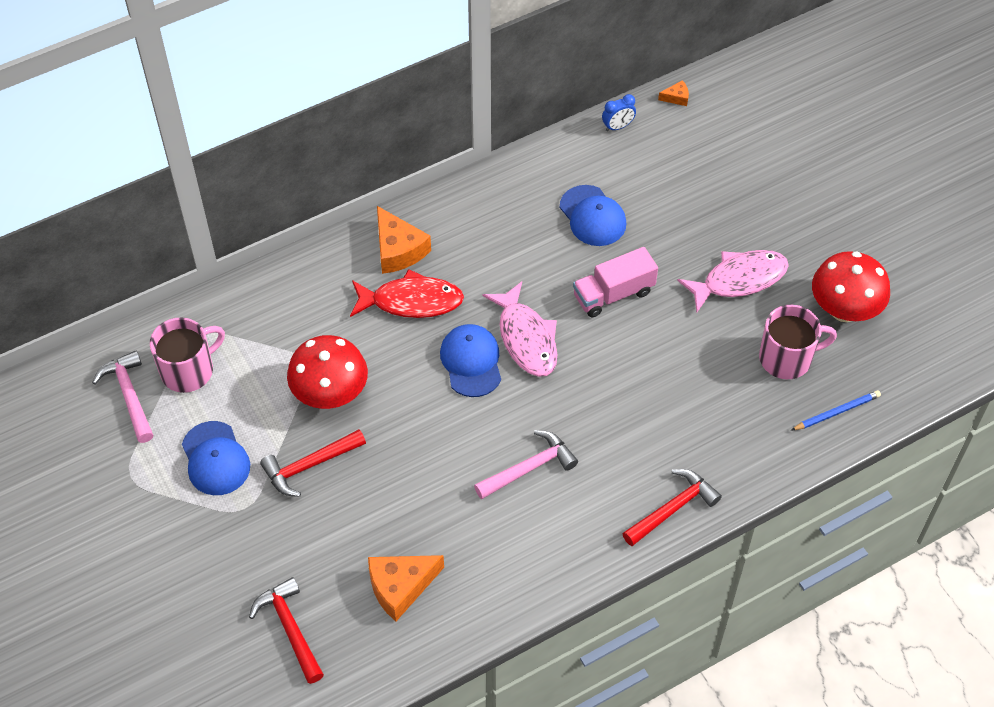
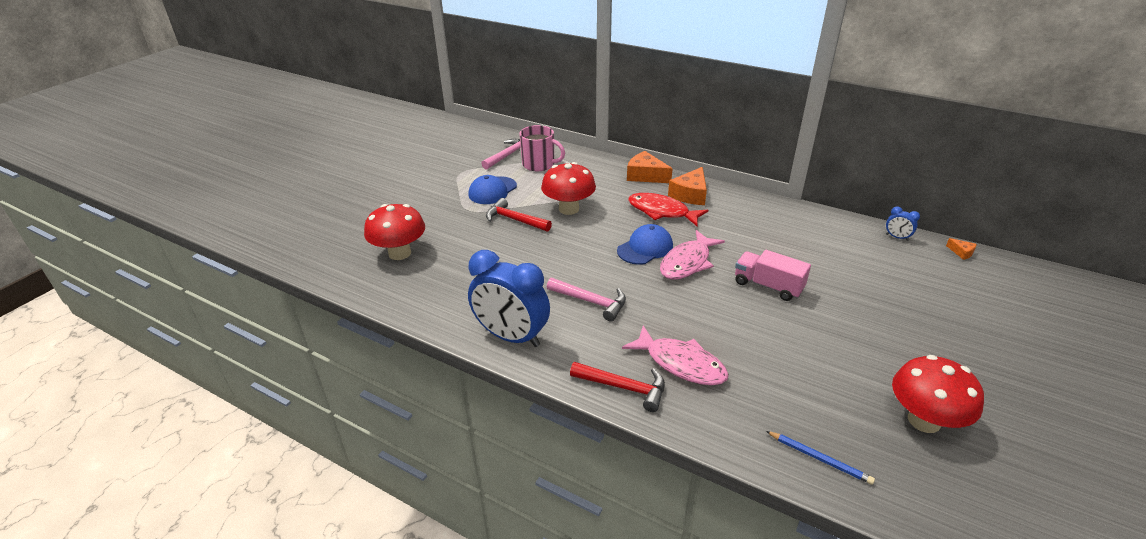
camera: 60 degrees right, 20 degrees down
red hammer [249,577,324,684] -> red mushroom [364,204,425,260]
red fish [350,269,464,318] -> red fish turned 150 degrees clockwise [628,193,708,226]
orange cheese [368,555,444,621] -> orange cheese moved to [627,151,673,183]
blue cap [560,185,626,246] -> none
pink fish [677,250,789,312] -> pink fish moved to [622,325,729,386]
pink mug [759,305,837,379] -> none
none -> blue clock [468,250,550,347]

